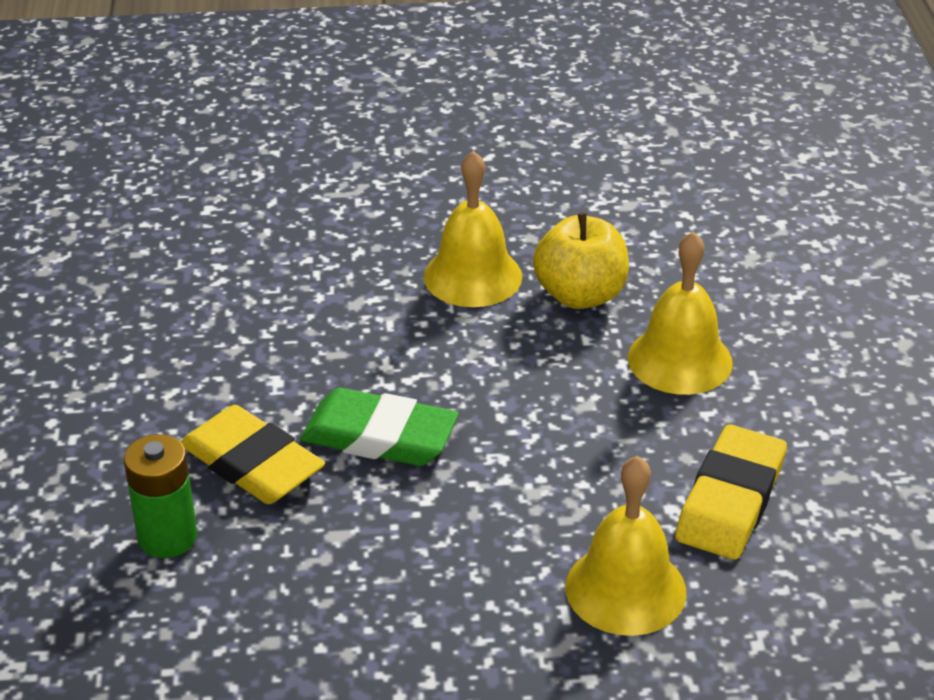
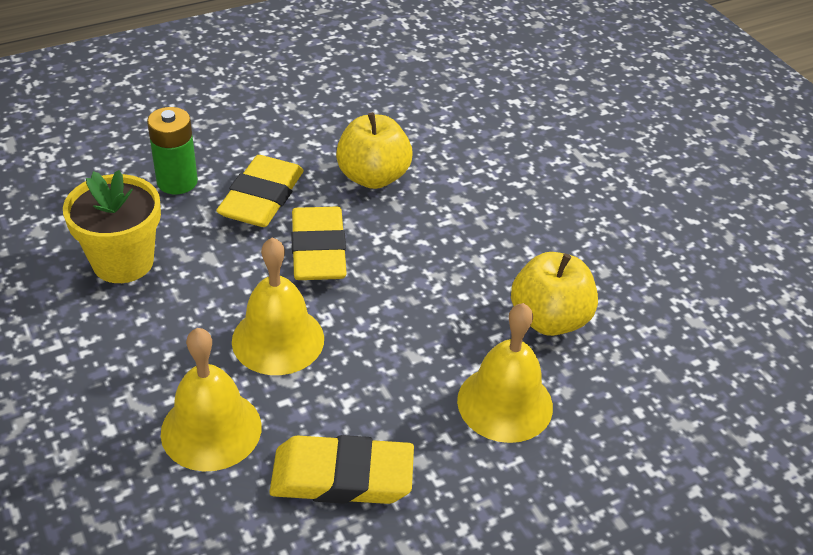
camera: 65 degrees right, 5 degrees up
green eraser [300,388,459,466] -> yellow eraser [291,207,347,280]
yellow bell [424,151,522,307] -> yellow bell moved to [232,237,324,375]
none -> yellow flower pot [63,170,161,283]
none -> yellow apple [336,112,413,189]

